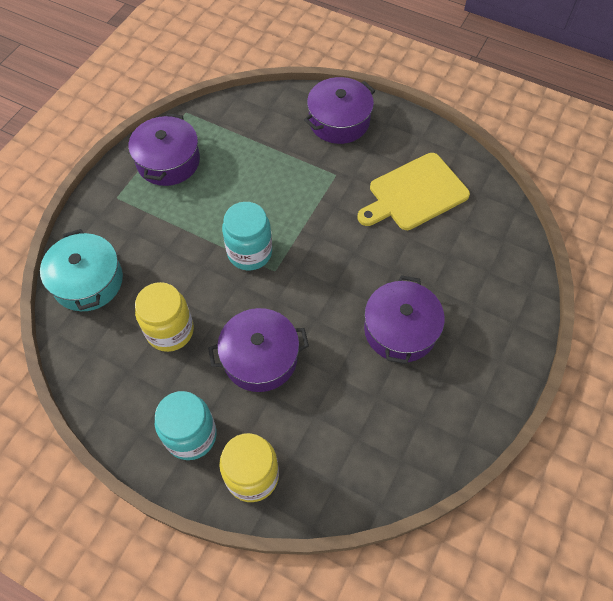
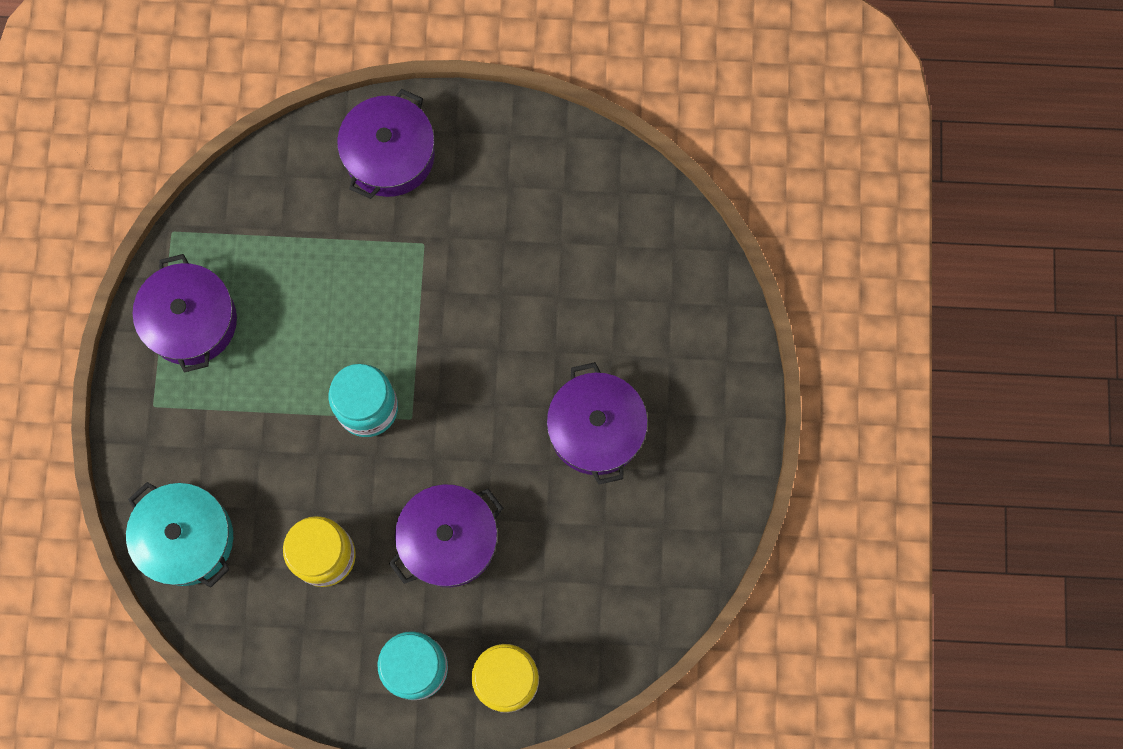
camera: 25 degrees left, 15 degrees up
yellow cutting board [357,153,470,230] -> none

